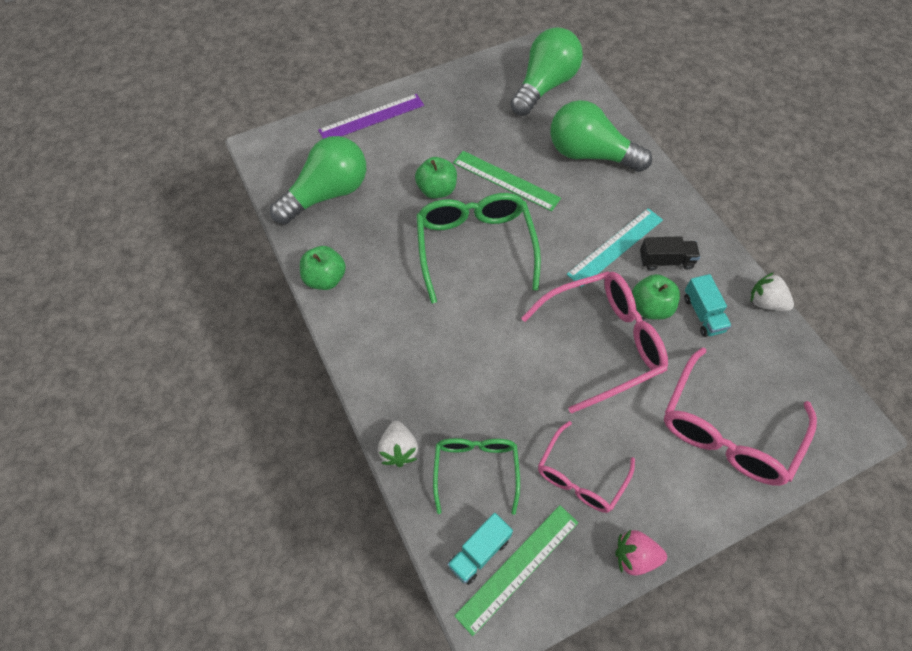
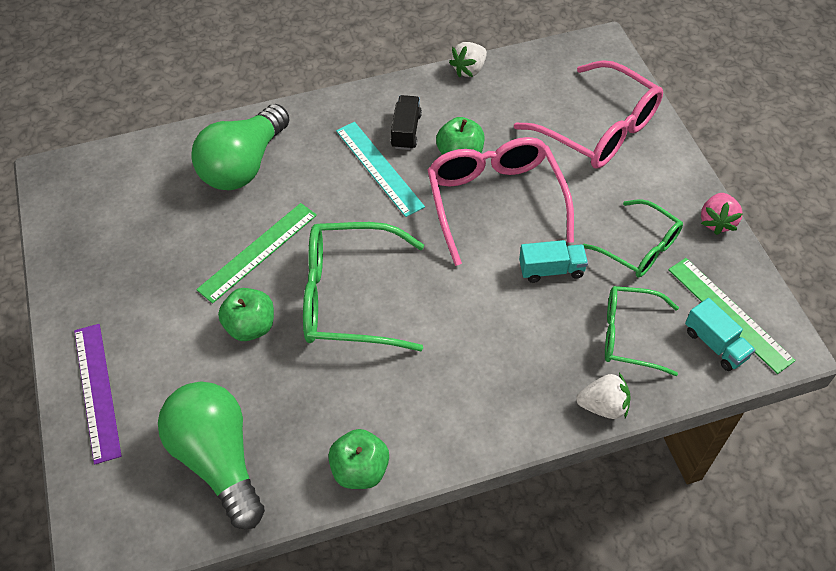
camera: 80 degrees left, 5 degrees down
green light bulb [510,27,583,116] -> none
pink glasses [538,421,635,513] -> green glasses [582,199,683,278]
turquoise truck [684,274,732,337] -> turquoise truck moved to [519,240,588,283]

